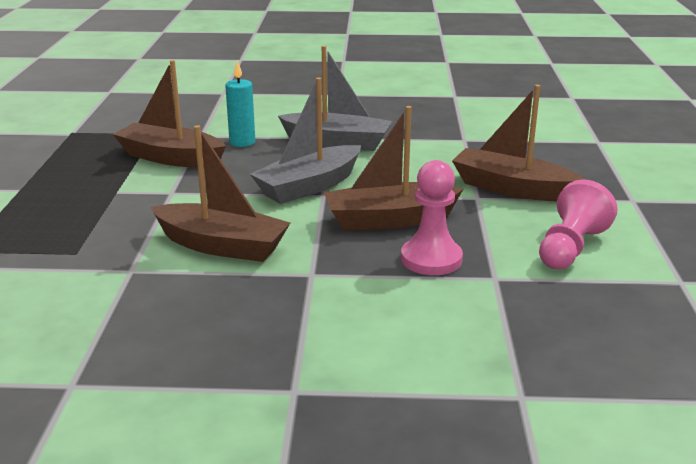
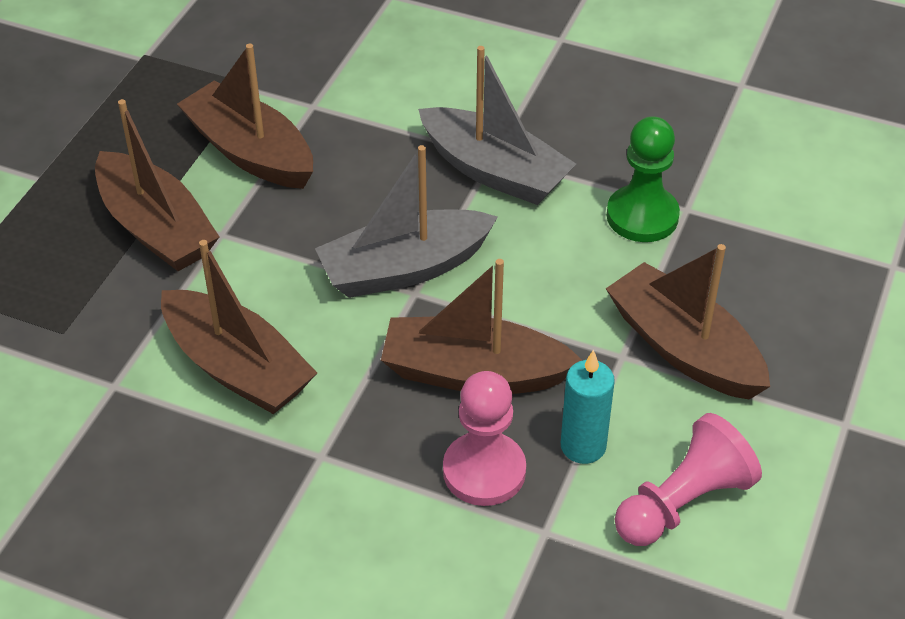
camera: 20 degrees right, 20 degrees up
turquoise candle [225,60,255,147] -> turquoise candle moved to [561,350,615,464]
none -> brown boat [95,99,219,271]
none -> green pawn [607,116,680,242]

